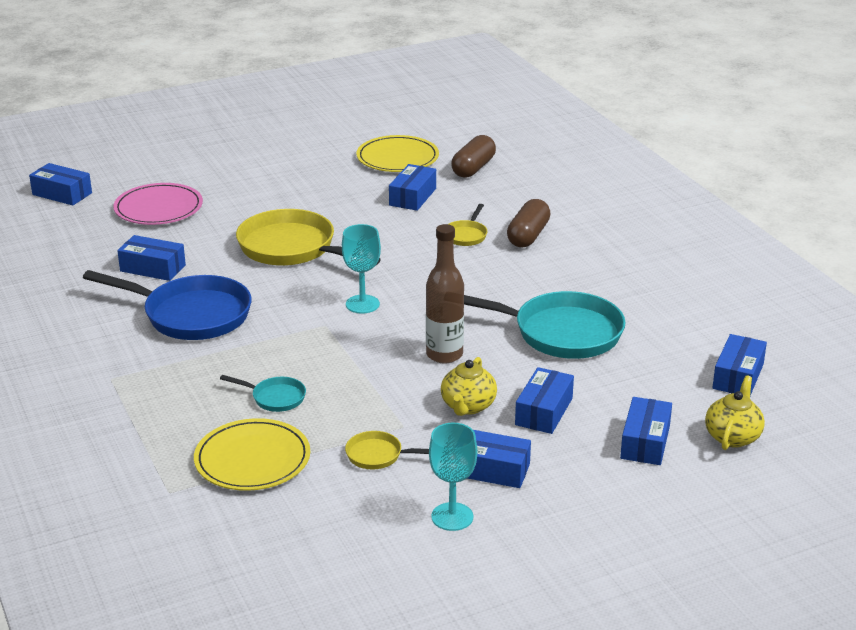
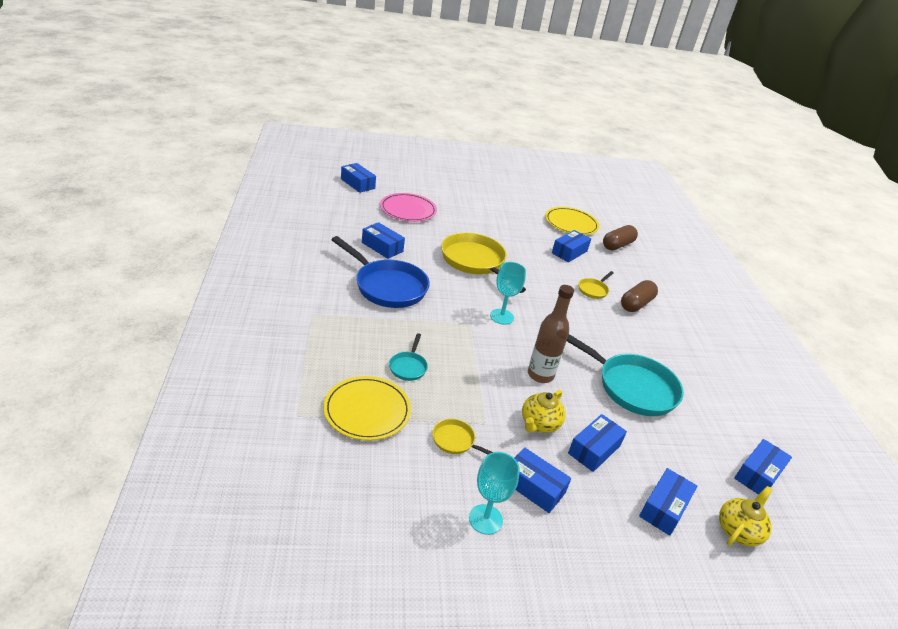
camera: 15 degrees right, 5 degrees up
turquoise pan [220,375,306,412] -> turquoise pan turned 60 degrees clockwise [389,333,428,381]

